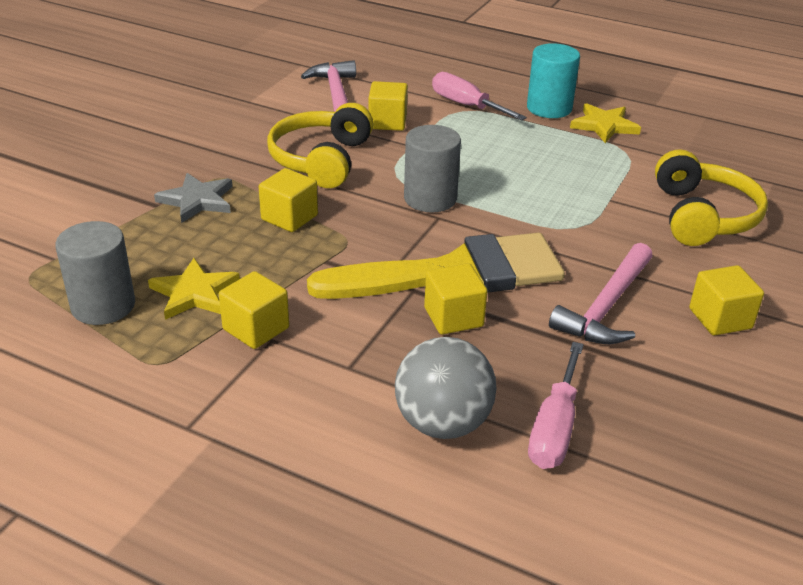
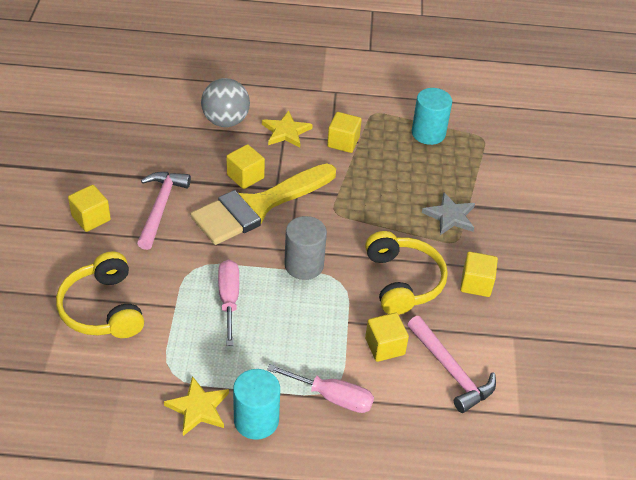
camera: 155 degrees right, 10 degrees up
grey cylinder [55,221,135,325] -> turquoise cylinder [412,88,452,145]
yellow star [148,258,240,320] -> yellow star moved to [262,110,313,148]
yellow cube [259,168,318,232] -> yellow cube moved to [460,252,498,297]
pink screwdriver [528,342,584,469] -> pink screwdriver moved to [218,260,239,346]

